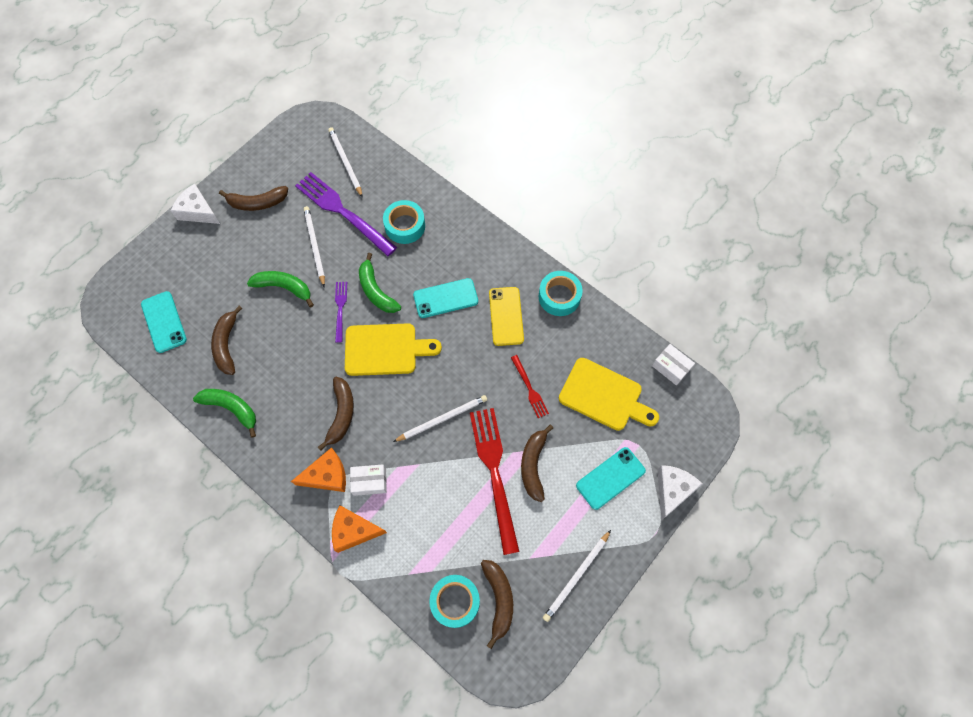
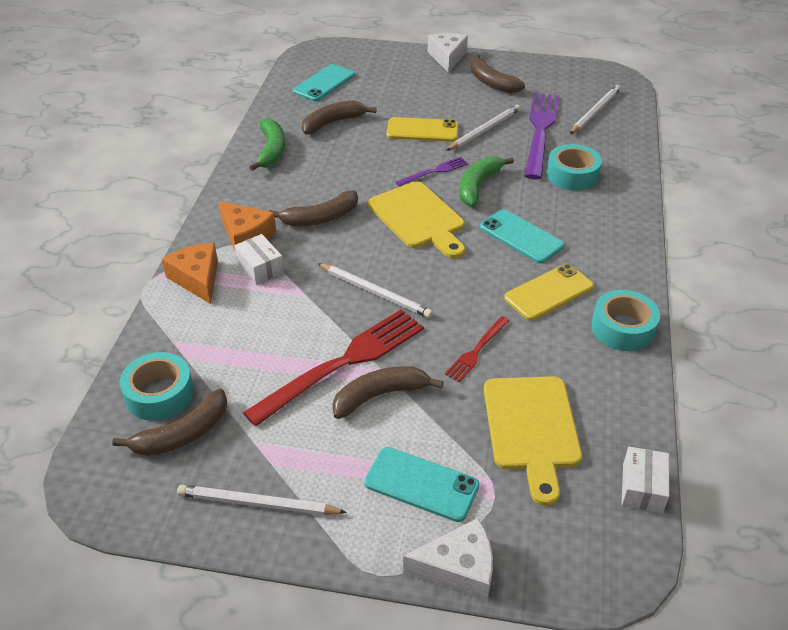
camera: 60 degrees right, 25 degrees down
green banana [247,271,314,307] -> yellow phone [386,117,459,142]

